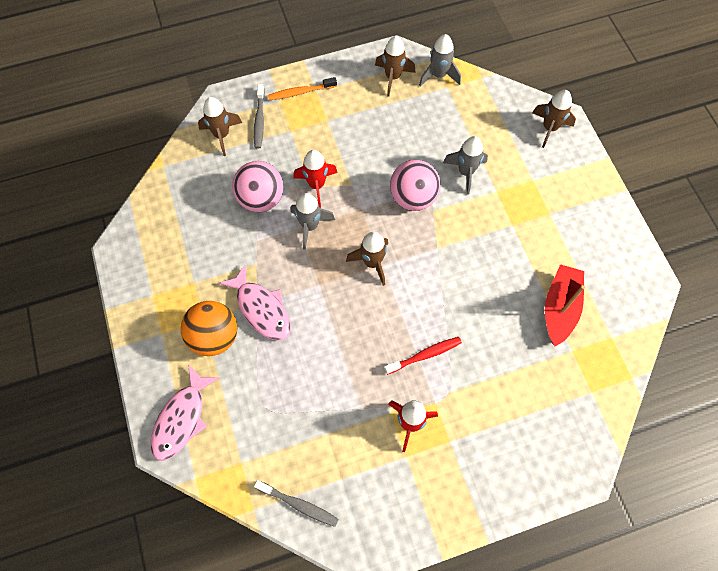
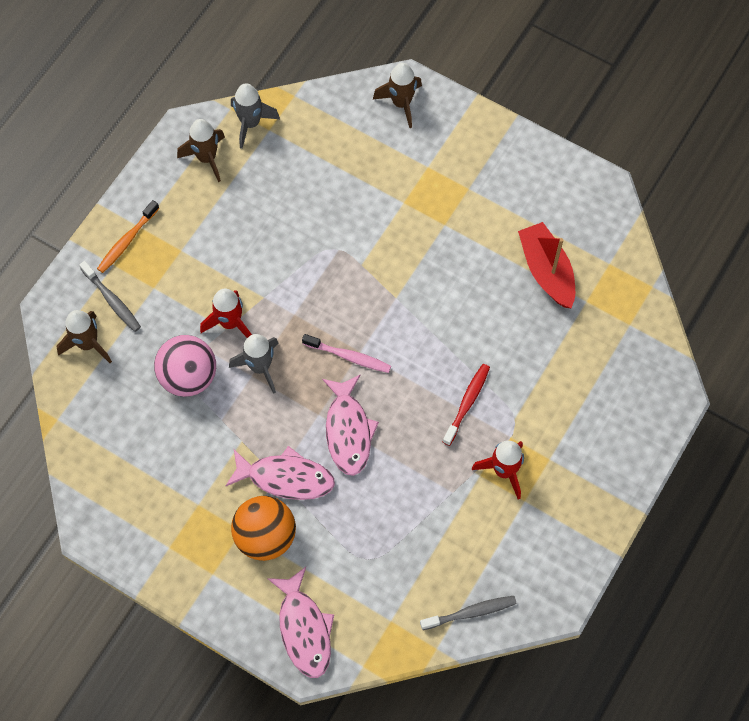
camera: 40 degrees left, 0 degrees up
brown rocket [346,232,388,286] -> pink toothbrush [302,334,391,373]
pink ball [390,160,441,211] -> none
grey rocket [443,136,488,195] -> none
none -> pink fish [322,374,379,476]

